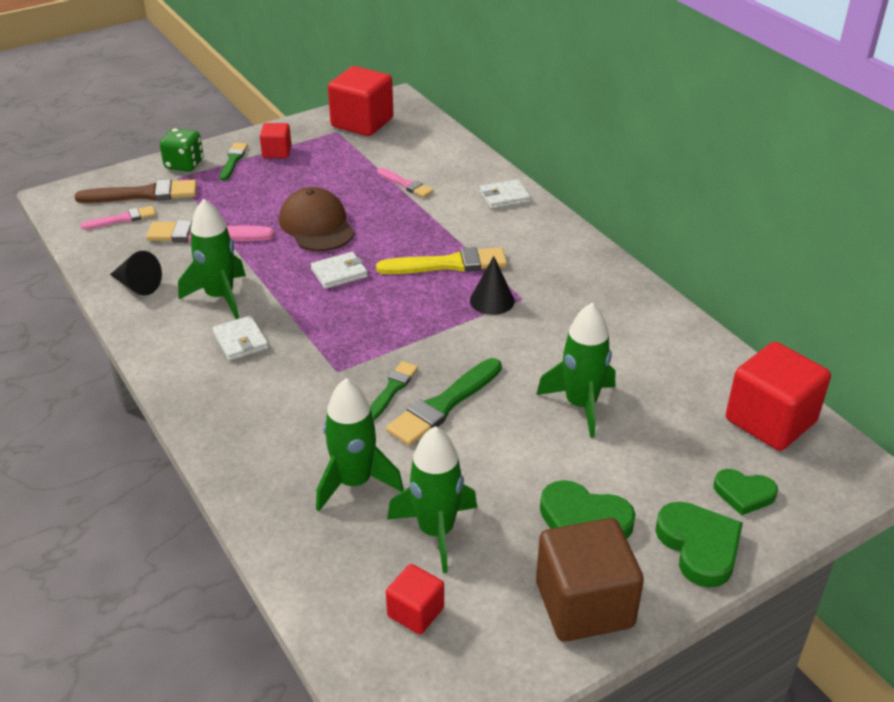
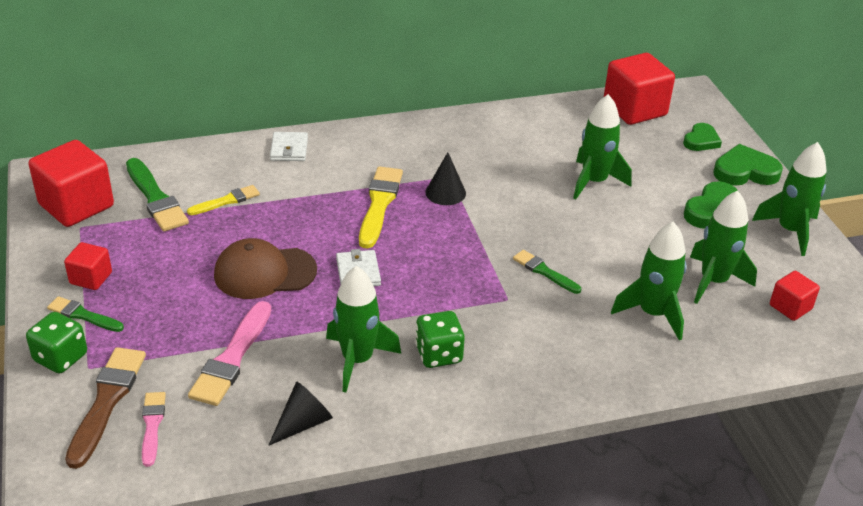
camera: 75 degrees left, 0 degrees up
white wallet [212,316,269,361] -> green dice [415,311,465,368]
pink brush [377,168,434,198] -> yellow brush [187,185,260,215]
green brush [386,358,502,446] -> green brush moved to [126,158,189,232]
brown cube [536,518,644,642] -> green rocket [752,142,827,256]

